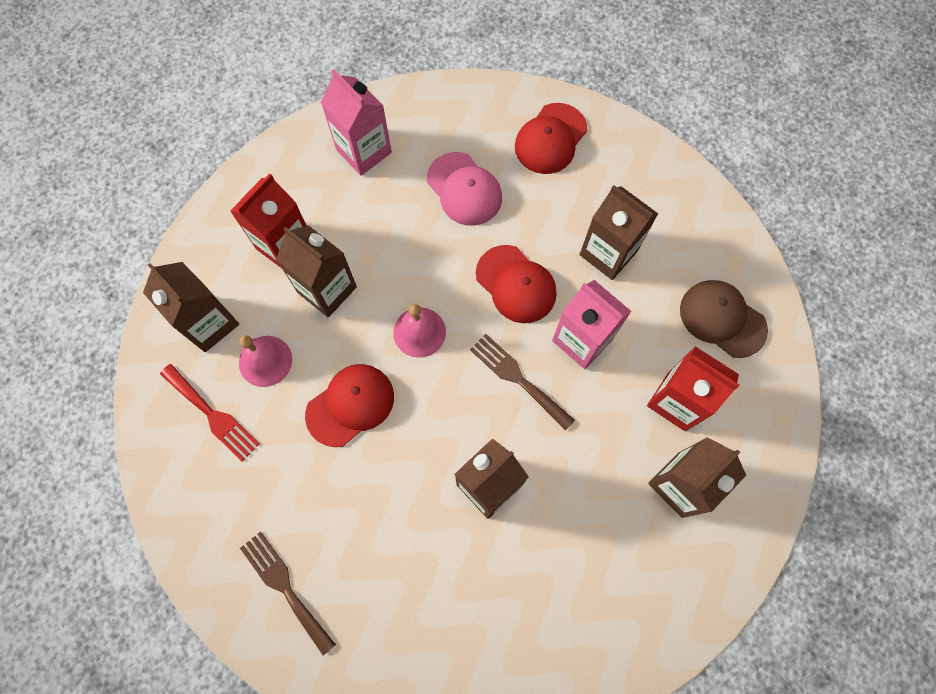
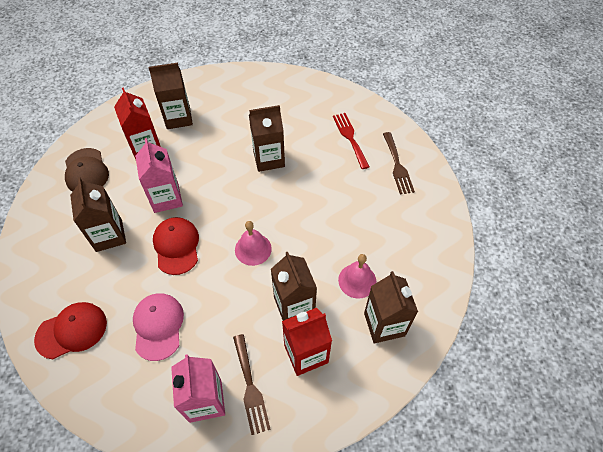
camera: 150 degrees left, 15 degrees down
red fork [160,364,259,462] -> red fork moved to [333,113,370,169]
red cap [305,364,394,447] -> none
brown fork [470,334,575,431] -> brown fork moved to [233,334,271,435]

